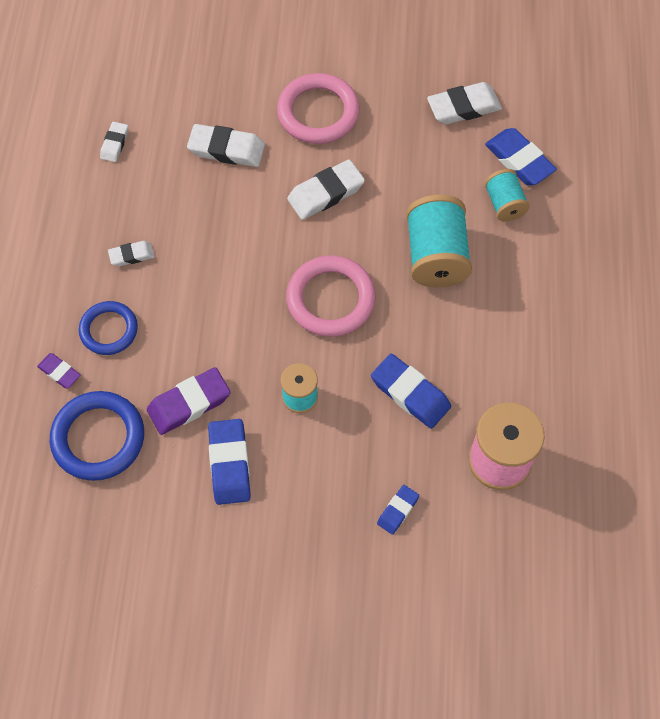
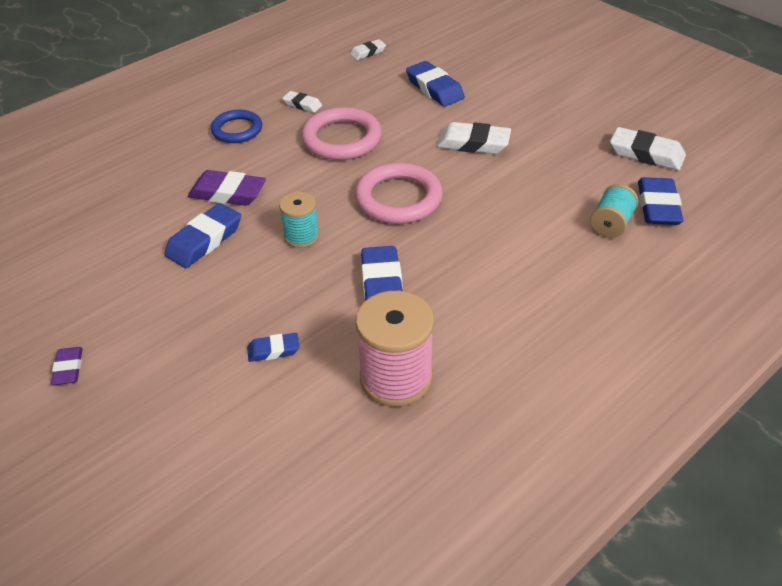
camera: 45 degrees right, 20 degrees down
purple eraser [37,353,81,389] -> purple eraser moved to [51,347,83,385]
blue ring [50,391,144,481] -> none
white eraser [187,124,265,167] -> blue eraser [406,61,465,107]
pink ring [277,73,360,144] -> pink ring moved to [301,107,382,160]
turquoise spool [406,195,472,287] -> none

